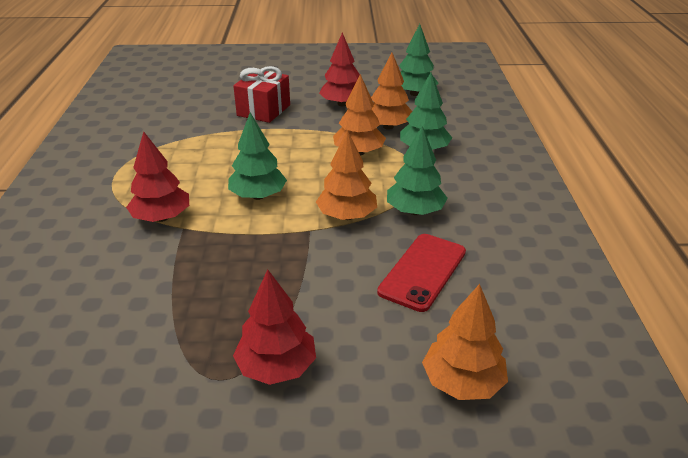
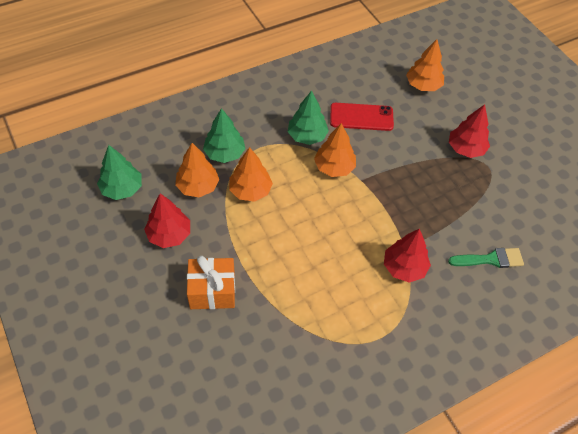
camera: 120 degrees left, 20 degrees up
green tree [228,112,287,200] -> none
red gift [233,66,290,123] -> orange gift [187,256,235,309]
none -> green brush [448,248,524,268]

